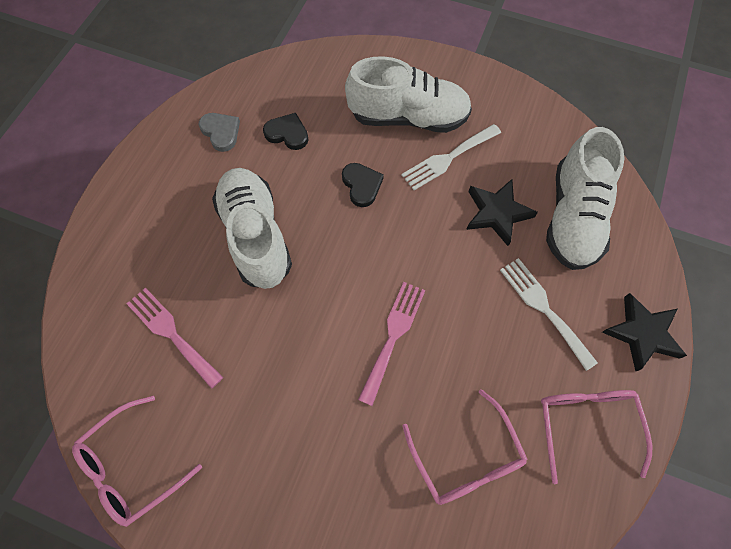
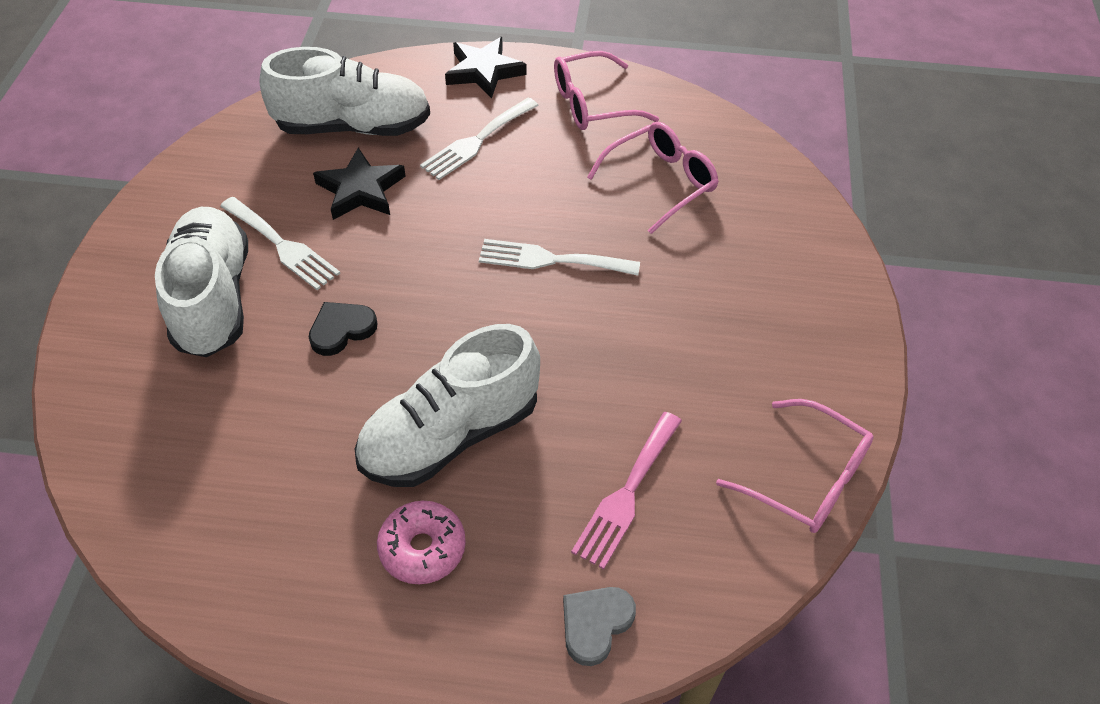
camera: 105 degrees left, 15 degrees down
grey heart [199,113,240,152] -> grey heart moved to [563,587,636,666]
black heart [263,113,309,150] -> none
pink fork [358,282,425,406] -> white fork [479,239,640,276]
none -> pink donut [377,501,466,584]

